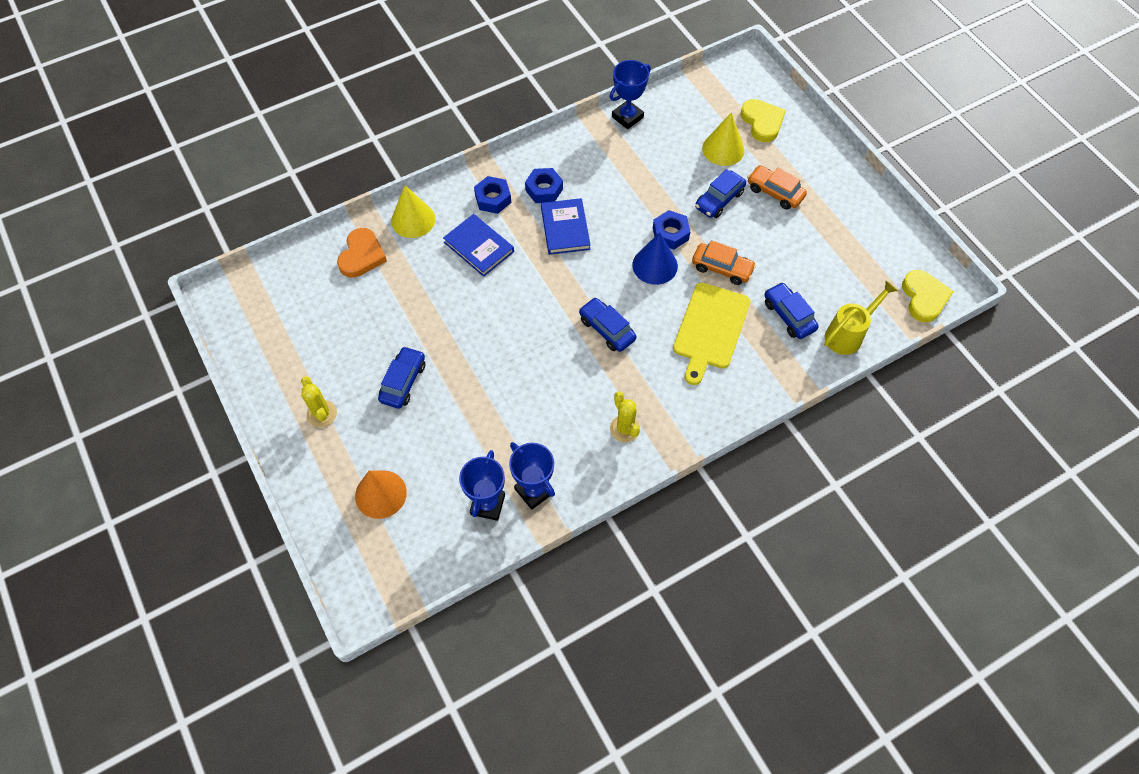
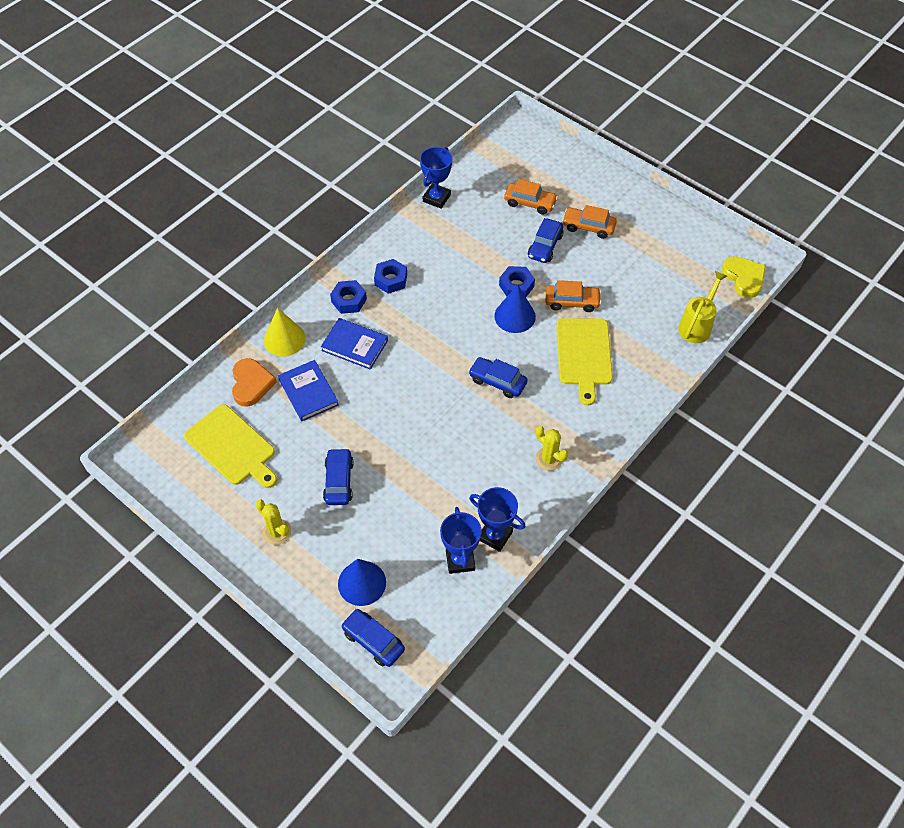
camera: 20 degrees left, 5 degrees down
orange cone [355,470,407,519] -> blue cone [338,559,386,606]
blue book [541,198,591,255] -> blue book moved to [278,360,339,421]
yellow cone [702,112,745,166] -> orange car [504,179,558,215]
yellow heart [740,99,786,142] -> none
blue car [764,282,819,339] -> blue car moved to [341,609,405,667]
none -> yellow cutting board [184,404,277,488]

